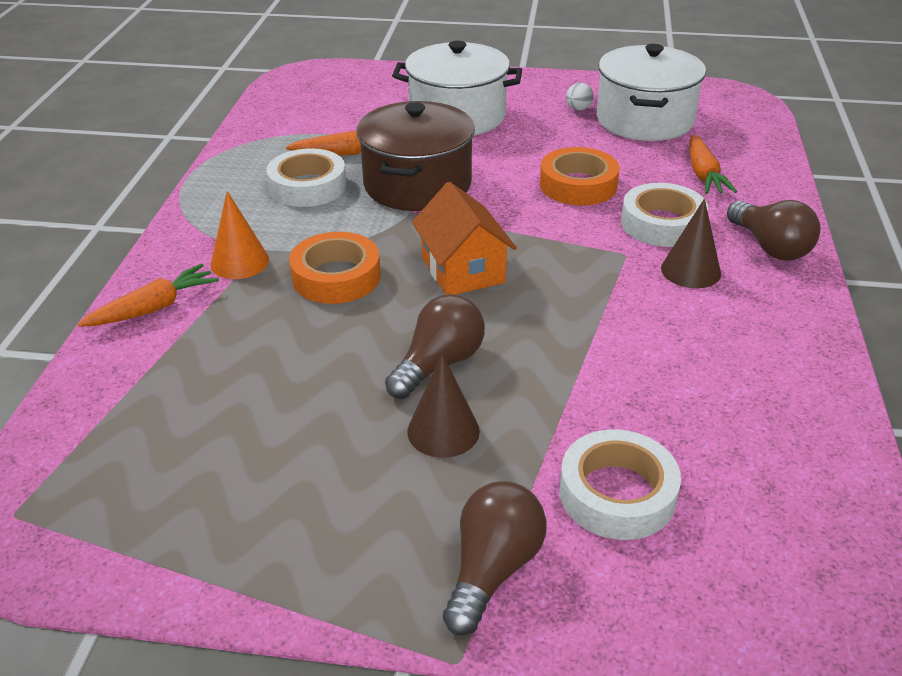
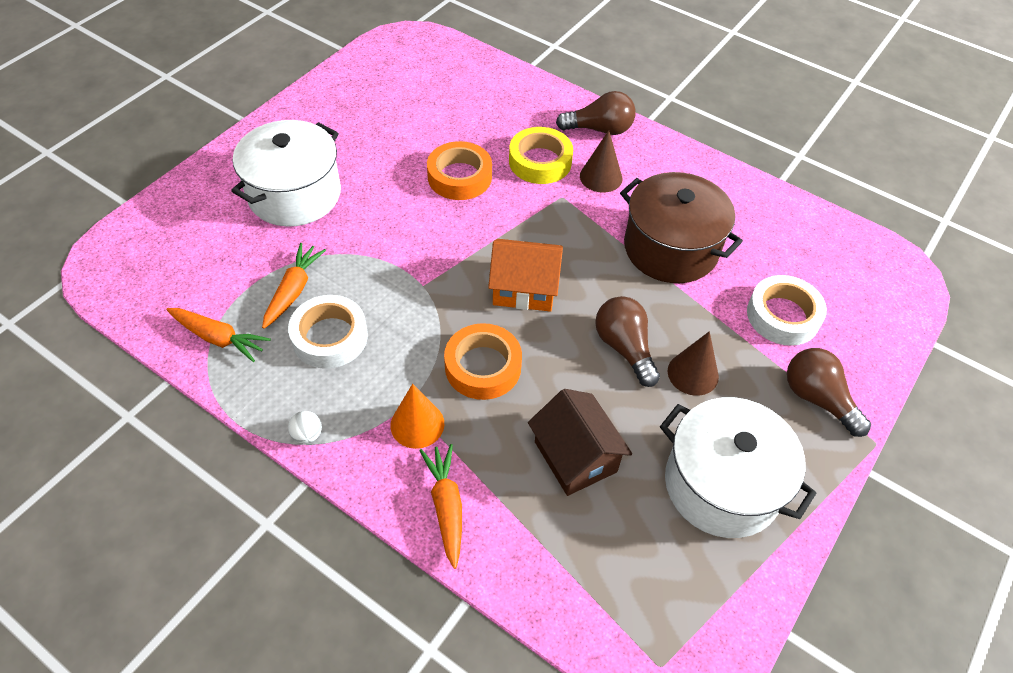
camera: 65 degrees left, 15 degrees up
brown pot [357,101,475,211] -> brown pot moved to [620,172,743,283]
white ball [566,83,593,110] -> white ball moved to [288,411,322,444]
white pot [597,44,706,141] -> white pot moved to [660,397,816,538]
white tape [621,183,708,247] -> yellow tape [509,127,573,184]
orange carrot [689,135,737,194] -> orange carrot moved to [166,308,271,362]
none -> brown house [528,389,632,496]

